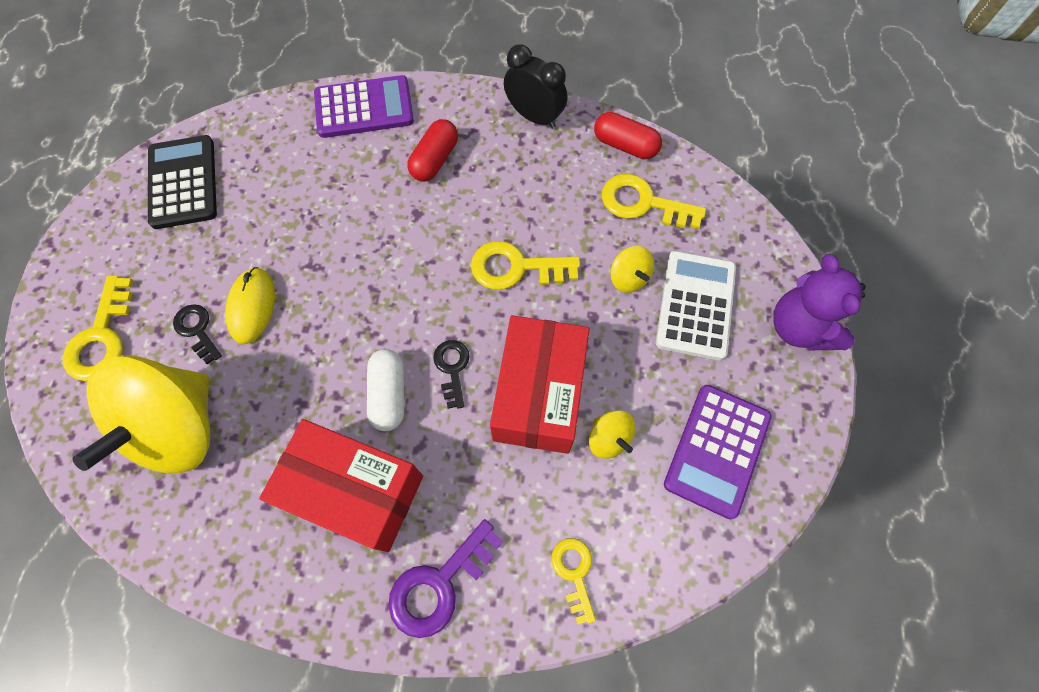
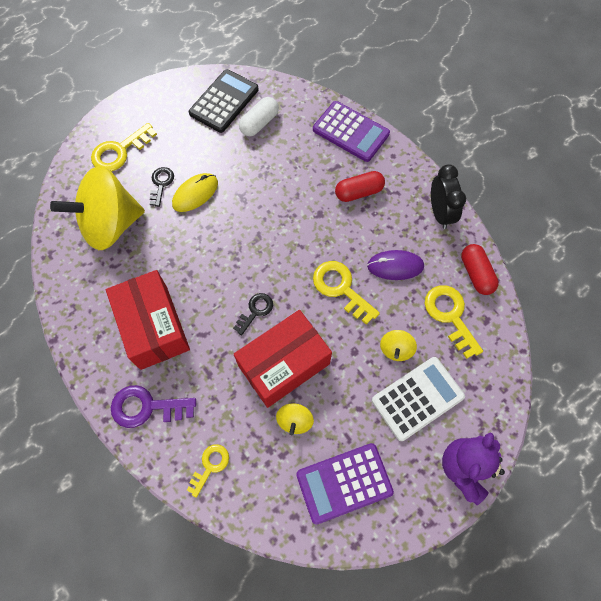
camera: 45 degrees right, 0 degrees up
white capsule [367,349,404,431] -> white capsule moved to [239,97,279,136]
none -> purple mouse [367,250,424,280]

